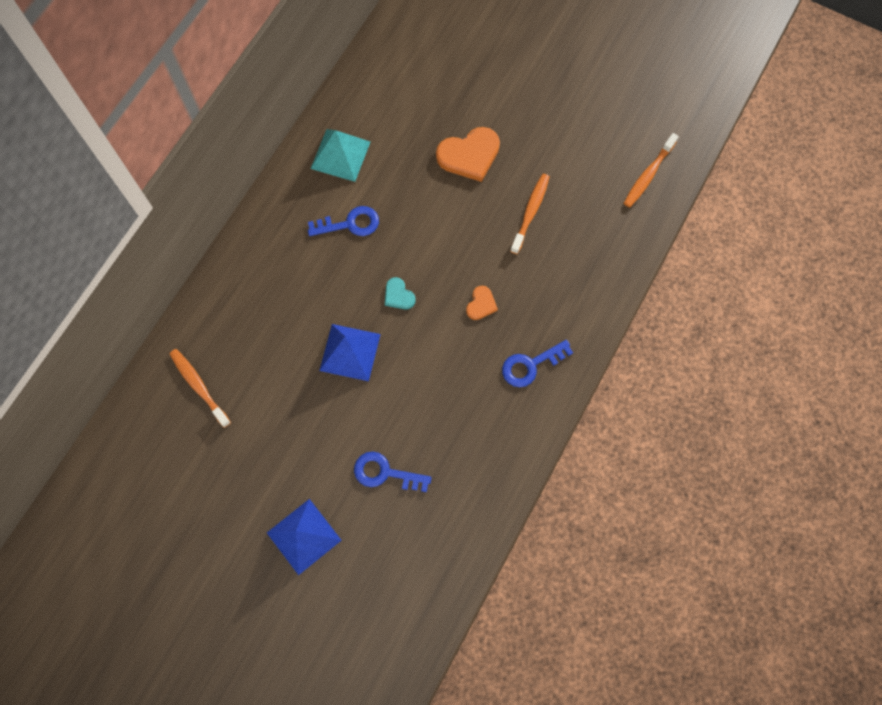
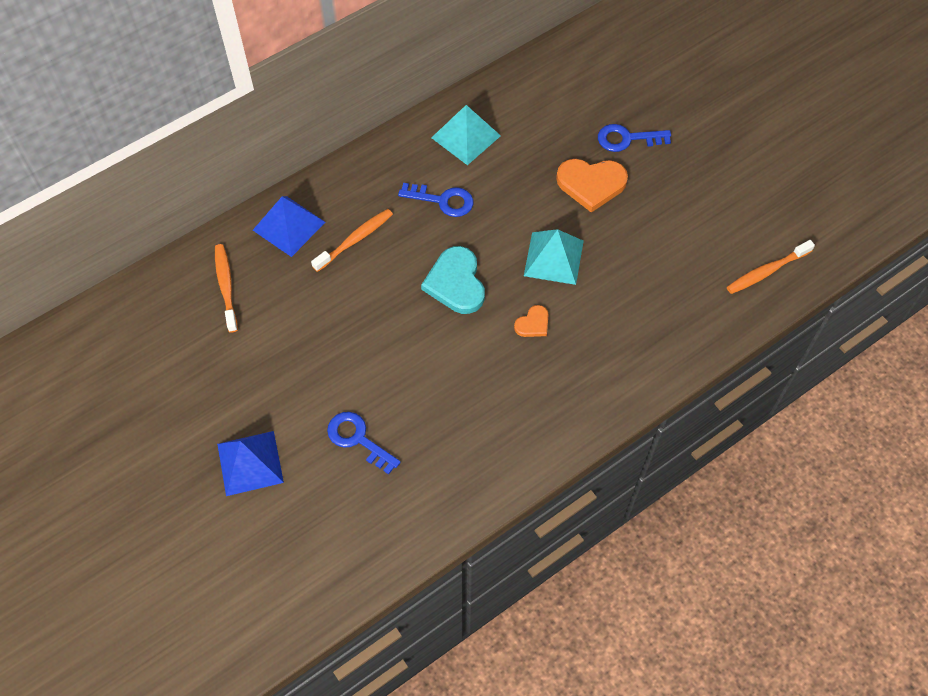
camera: 25 degrees right, 10 degrees down
blue pyramid [319,324,381,381] -> blue pyramid moved to [253,196,325,257]
turquoise heart [385,277,416,309] -> turquoise heart [421,246,485,314], size x1.91
blue key [502,340,573,387] -> blue key moved to [598,124,671,152]
orange toothbrush [510,174,550,254] -> orange toothbrush moved to [311,209,393,272]
none -> turquoise pyramid [524,229,584,285]

